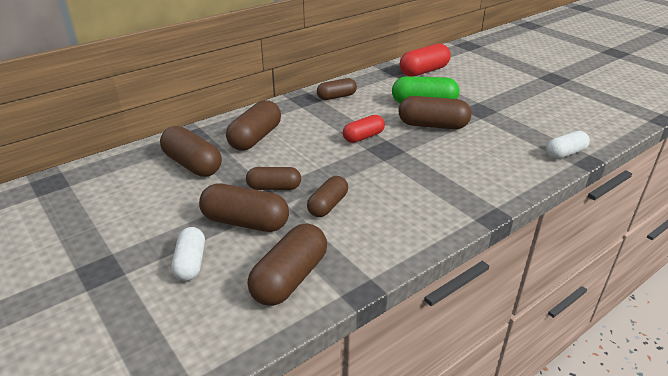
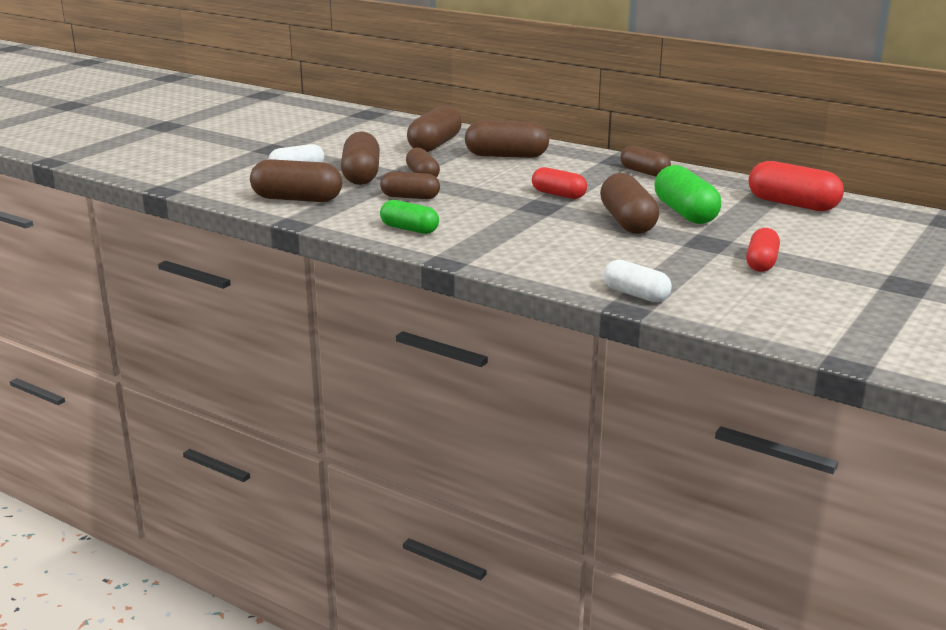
camera: 70 degrees right, 10 degrees down
none -> green capsule [380,200,439,234]
none -> red capsule [746,228,780,272]

